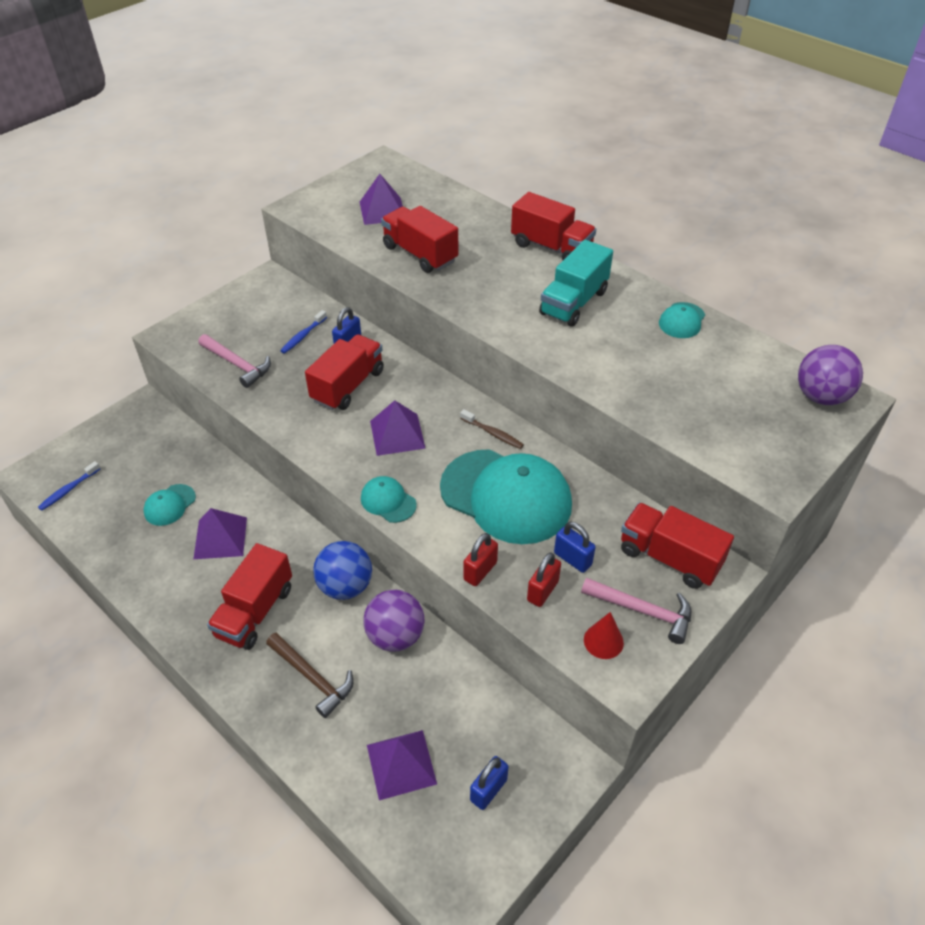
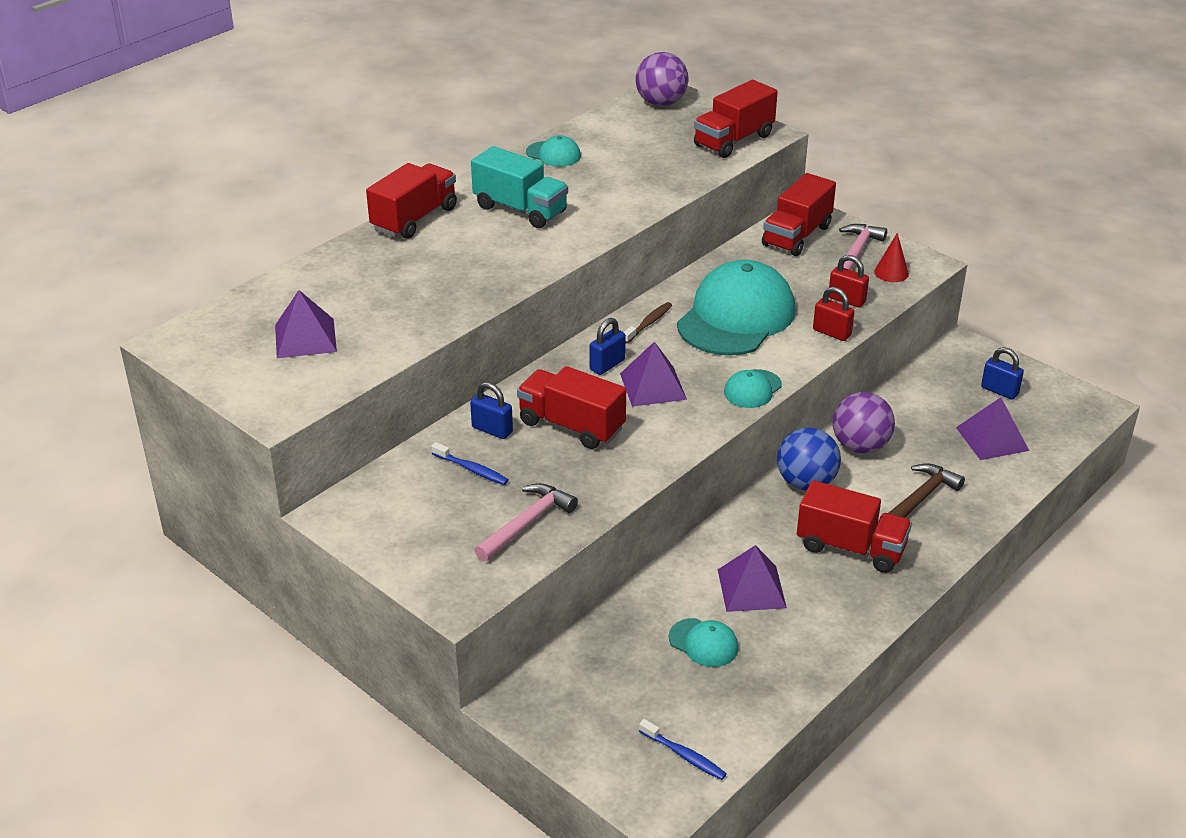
camera: 90 degrees left, 10 degrees down
red truck [381,206,458,273] -> red truck moved to [694,80,778,158]
blue padlock [554,522,596,573] -> blue padlock moved to [590,318,626,375]

